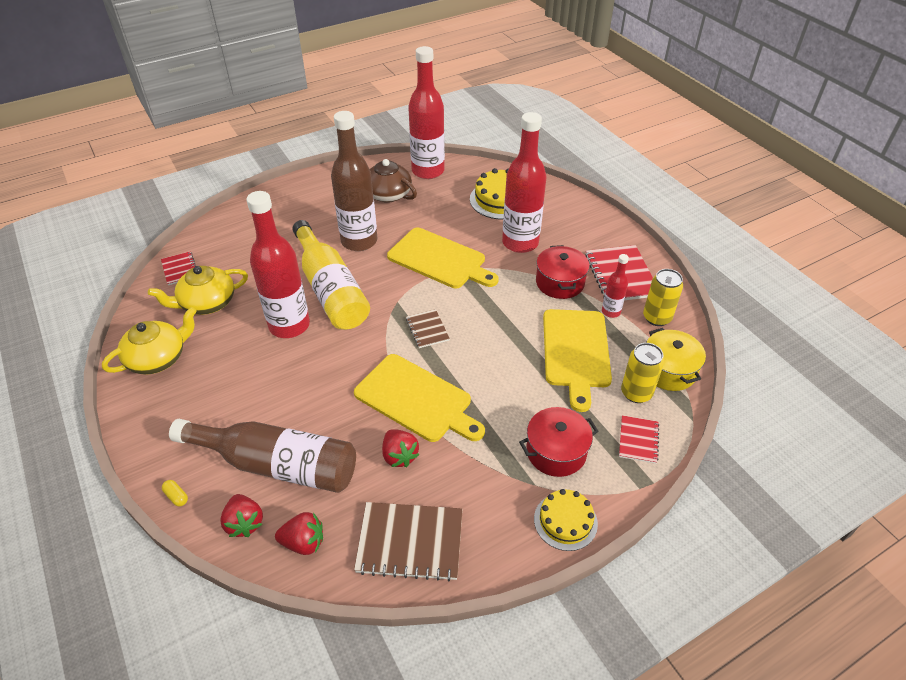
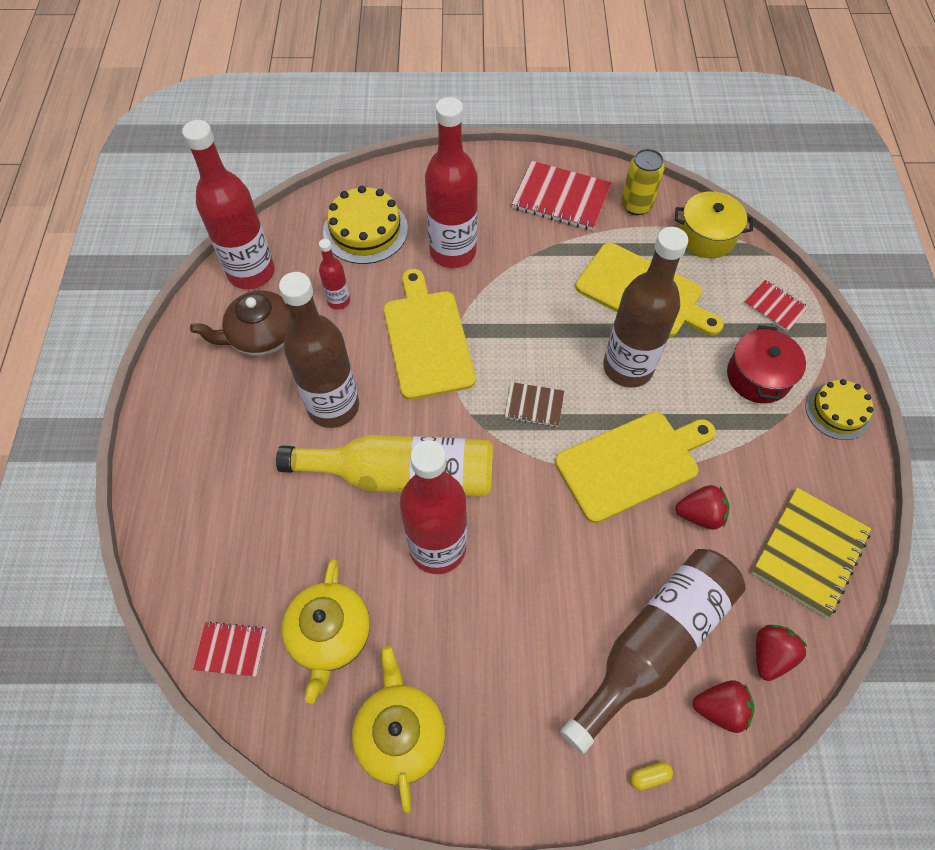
camera: 60 degrees left, 15 degrees up
brown notebook [354,502,463,581] -> yellow notebook [751,487,871,618]
yellow cutting board [387,228,499,288] -> yellow cutting board turned 75 degrees counterclockwise [384,269,476,400]
red pot [536,245,590,299] -> none
red bottle [602,254,629,318] -> red bottle moved to [319,239,350,309]
yellow can [621,343,664,403] -> none
none -> brown bottle [603,227,688,387]

